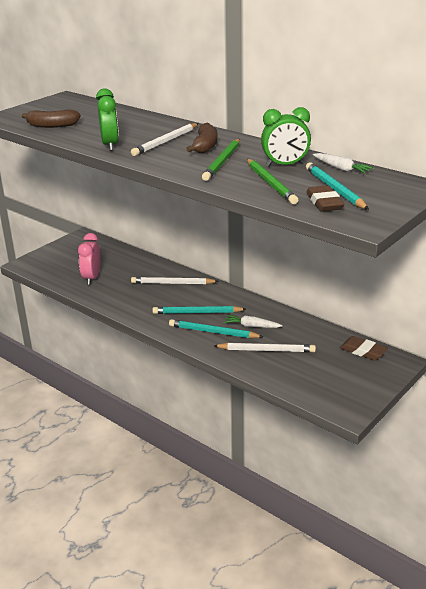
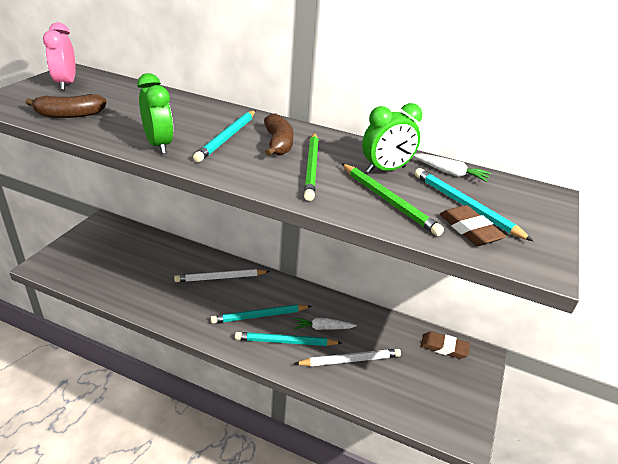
camera: 20 degrees left, 5 degrees up
pink clock [78,233,100,285] -> pink clock moved to [43,22,76,90]
white pencil [131,123,199,156] -> turquoise pencil [193,110,256,162]

